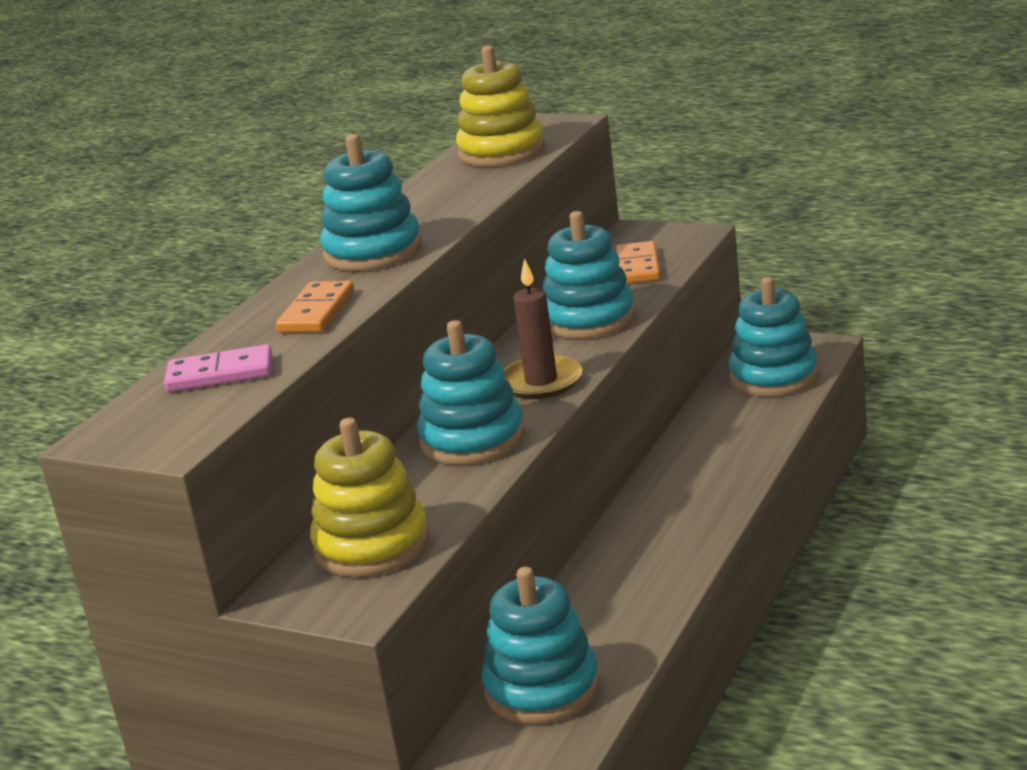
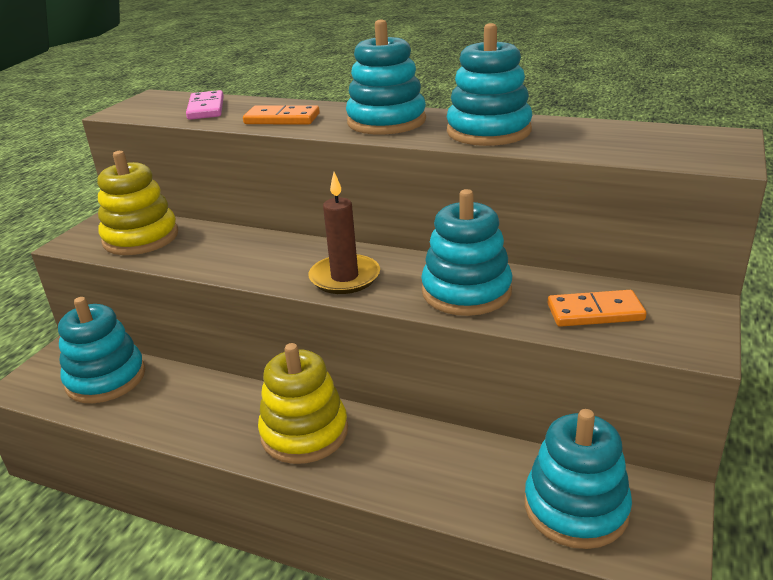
camera: 85 degrees right, 5 degrees up
turquoise stacking toy [417,320,525,465] -> turquoise stacking toy moved to [447,23,532,146]
yellow stacking toy [456,46,545,166] -> yellow stacking toy moved to [258,343,348,464]

